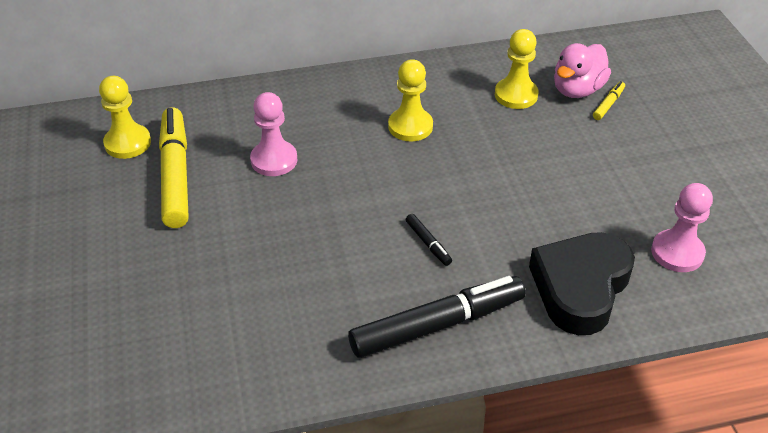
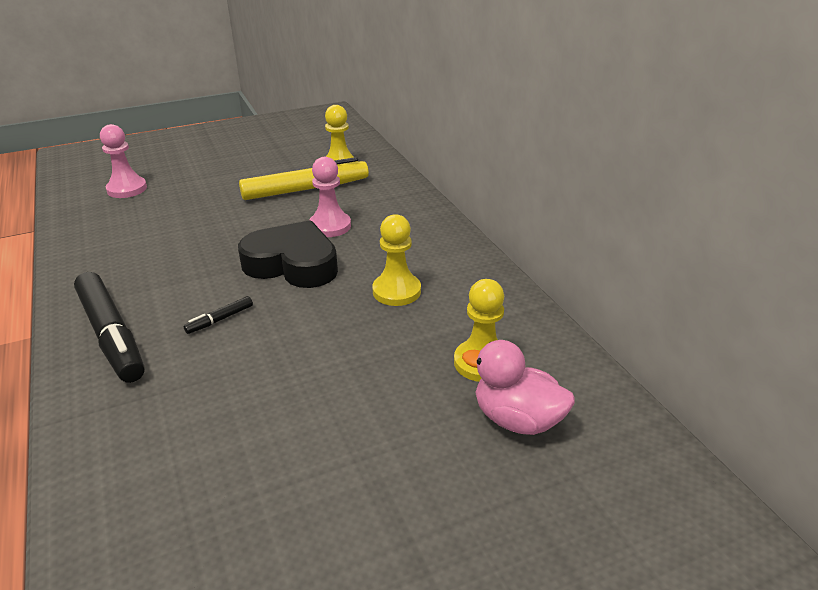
camera: 80 degrees right, 10 degrees down
black heart [529,232,635,335] -> black heart moved to [238,220,338,288]
yellow marker [593,81,625,120] -> none
pink pawn [651,183,713,272] -> pink pawn moved to [100,124,147,198]

